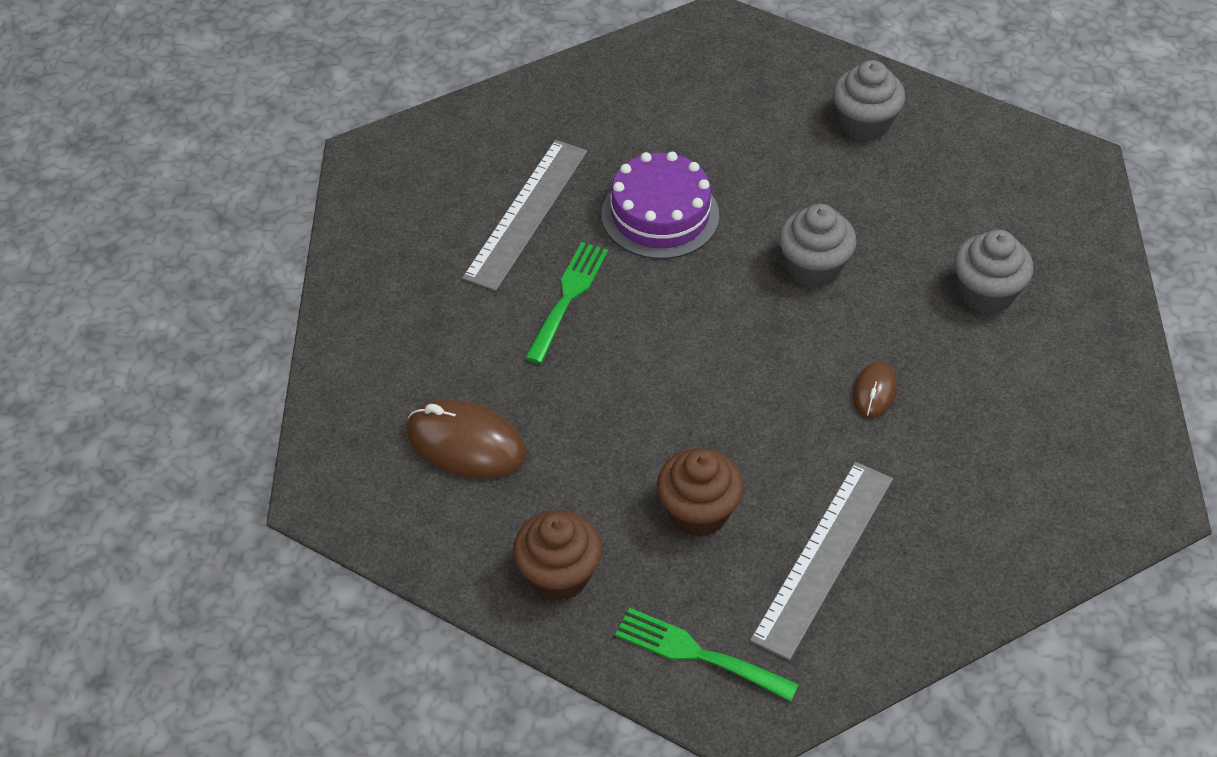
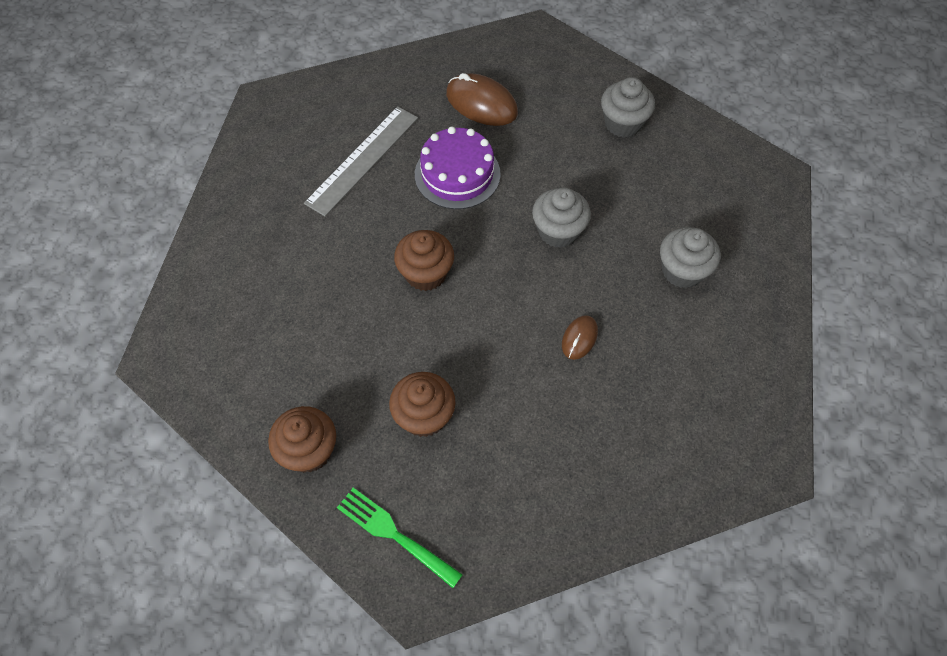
camera: 10 degrees right, 10 degrees up
brown mouse [406,399,526,478] -> brown mouse moved to [446,73,518,126]
green fork [525,242,608,364] -> none
grey ruler [750,462,893,660] -> none
none -> brown cupcake [394,230,454,291]

